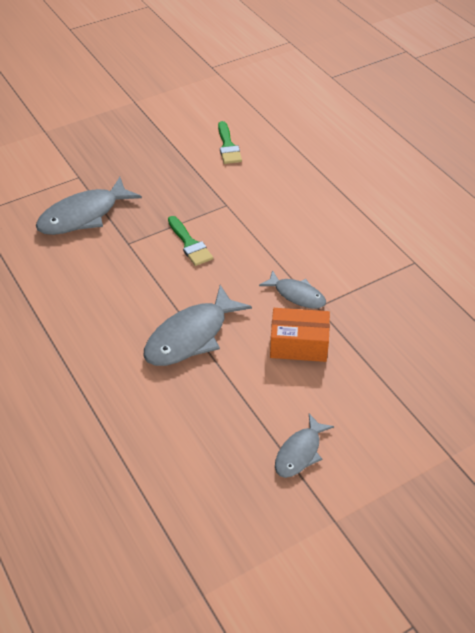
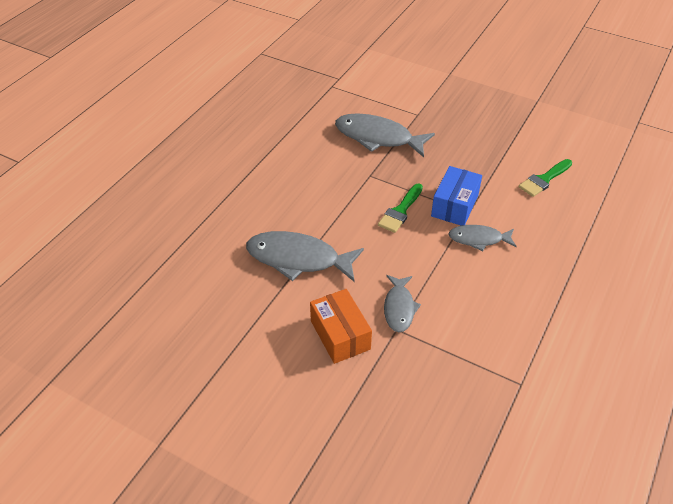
camera: 60 degrees right, 0 degrees up
grey fish [275,414,334,478] -> grey fish moved to [449,225,517,251]
none -> blue box [431,166,482,226]

